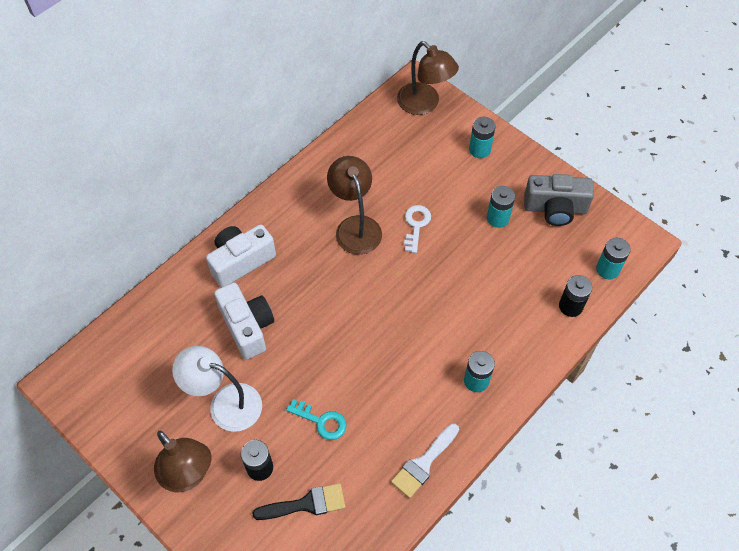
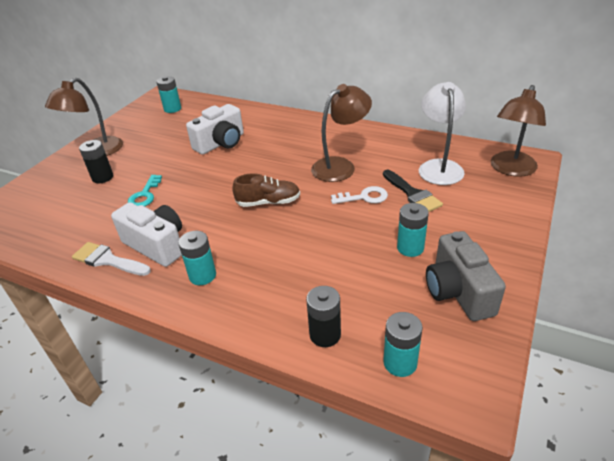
camera: 75 degrees right, 20 degrees down
white lamp [172,346,262,432] -> white lamp moved to [419,82,466,185]
white camera [206,224,276,287] -> white camera moved to [111,202,182,267]
black brush [253,483,346,520] -> black brush moved to [383,170,443,212]
turquoise battery [469,117,496,158] -> turquoise battery moved to [156,76,181,113]
none -> brown shoe [232,173,300,207]

